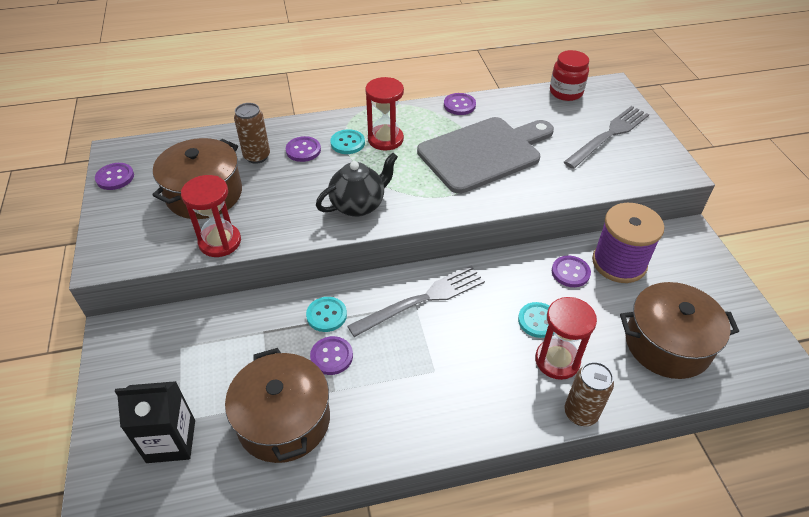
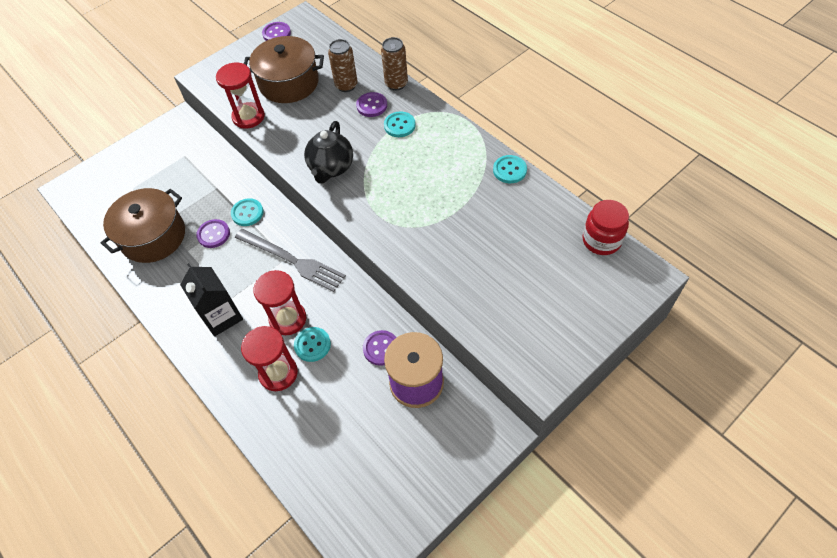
camera: 65 degrees right, 10 degrees up
black carton [115,381,195,463] -> black carton moved to [180,263,243,336]
black teapot [316,153,398,217] -> black teapot turned 75 degrees clockwise [304,121,353,184]
red hourglass [365,77,404,151] -> red hourglass moved to [253,270,306,335]
grey cutting board [417,117,554,194] -> none
purple button [444,93,476,115] -> turquoise button [493,155,527,183]
grey fork [564,106,649,169] -> none
brown can [564,362,614,426] -> brown can moved to [381,37,408,91]
brown pot [620,282,739,379] -> none

